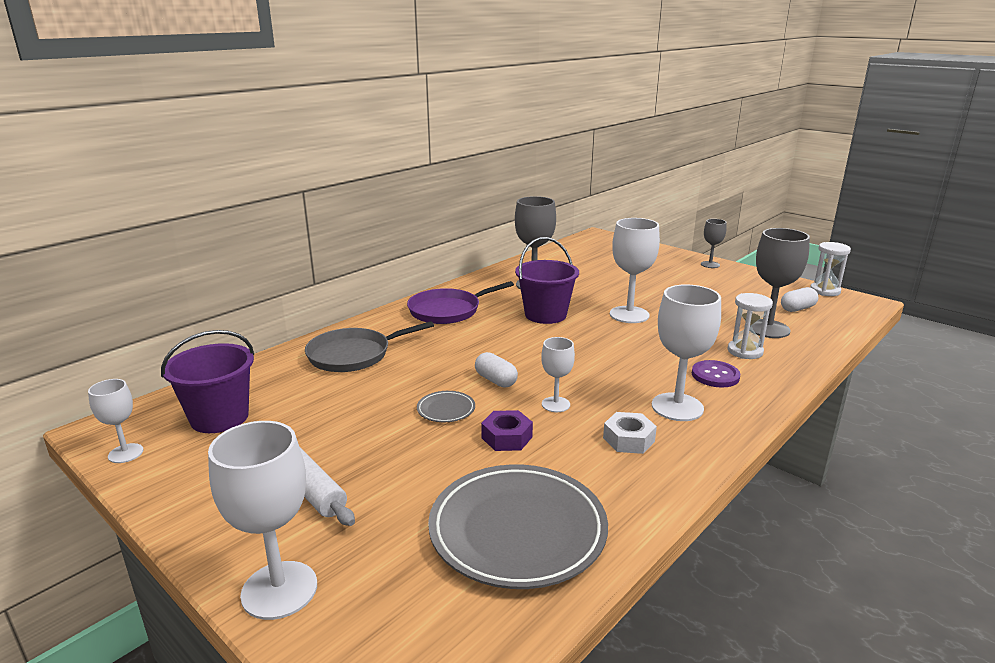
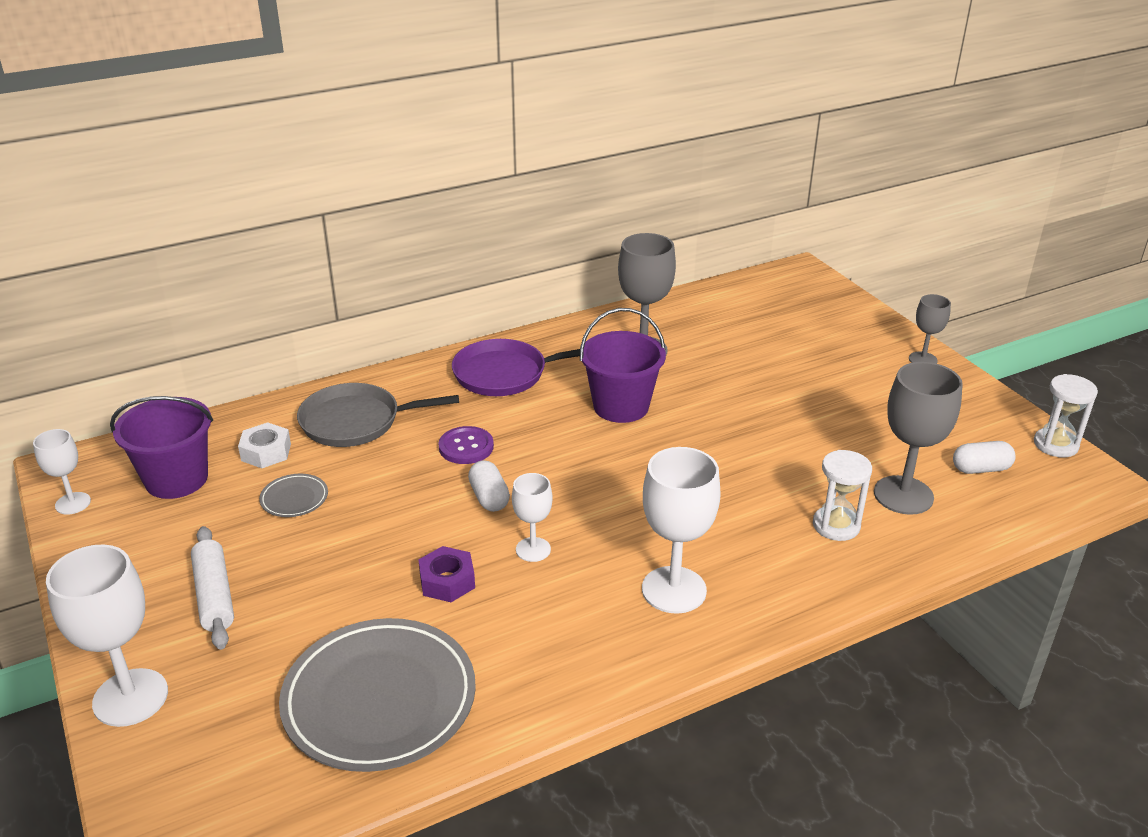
camera: 20 degrees right, 10 degrees up
grey plate [417,391,475,422] -> grey plate moved to [259,474,328,517]
white nut [603,412,657,454] -> white nut moved to [238,422,291,468]
white goblet [610,218,660,323] -> none
purple button [692,360,740,388] -> purple button moved to [439,426,494,464]

